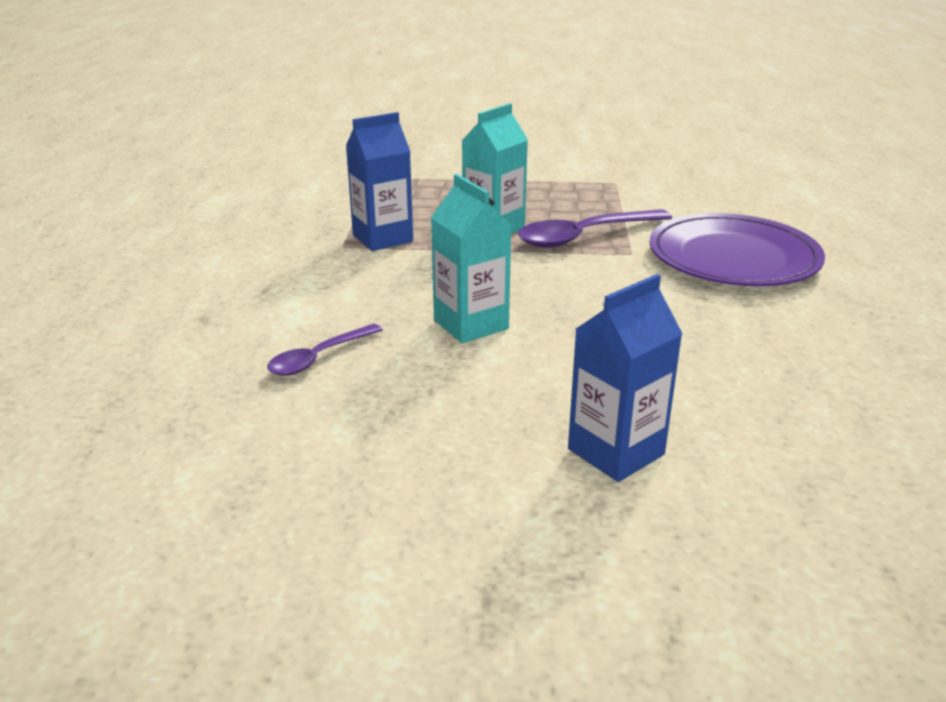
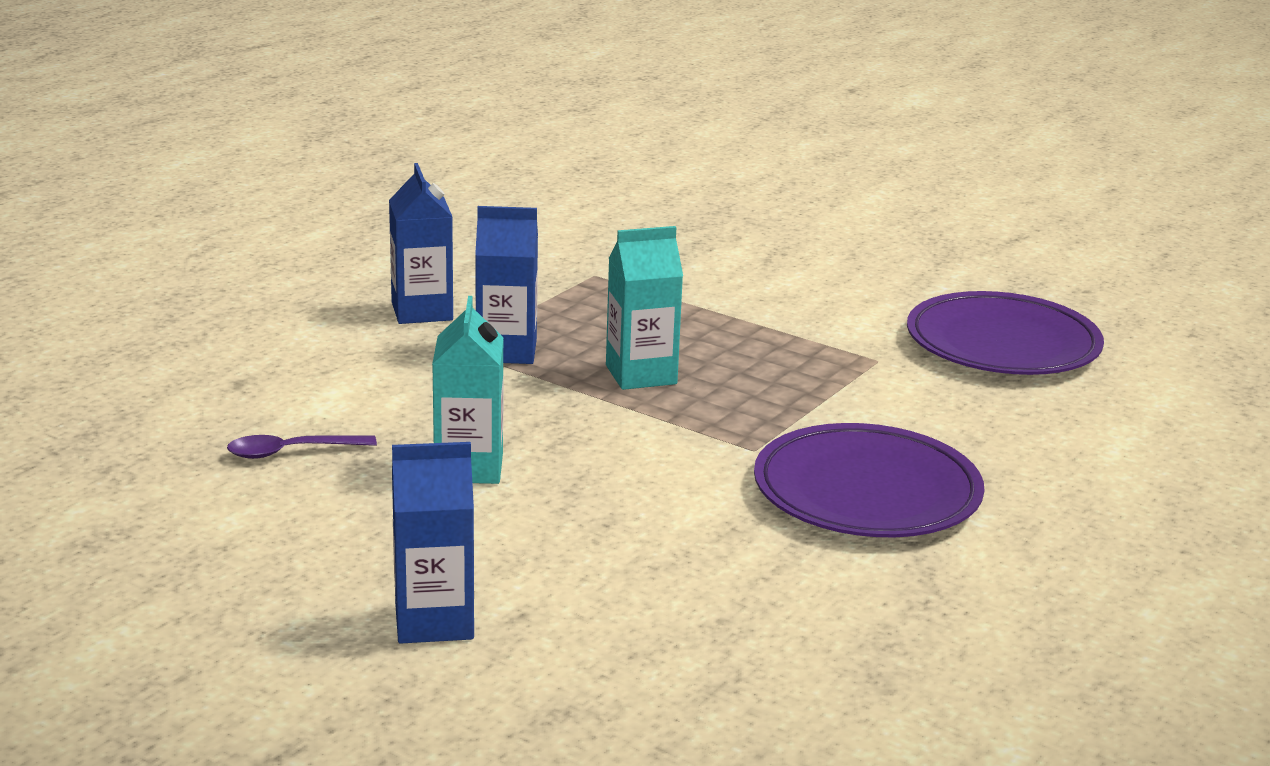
camera: 30 degrees right, 5 degrees down
purple spoon [518,209,672,248] -> none
none -> blue carton [389,163,453,324]
none -> purple plate [907,291,1104,375]

